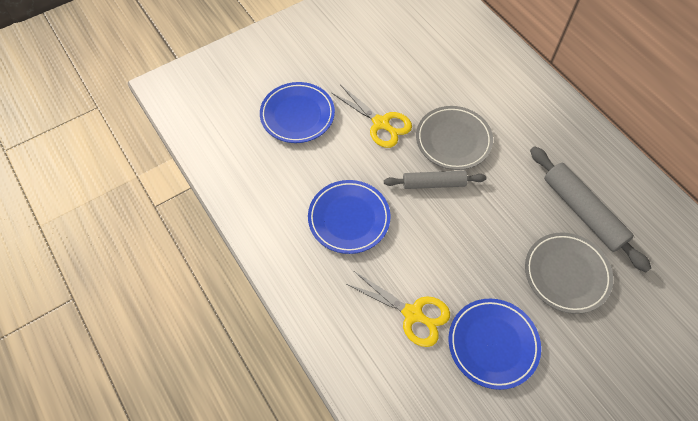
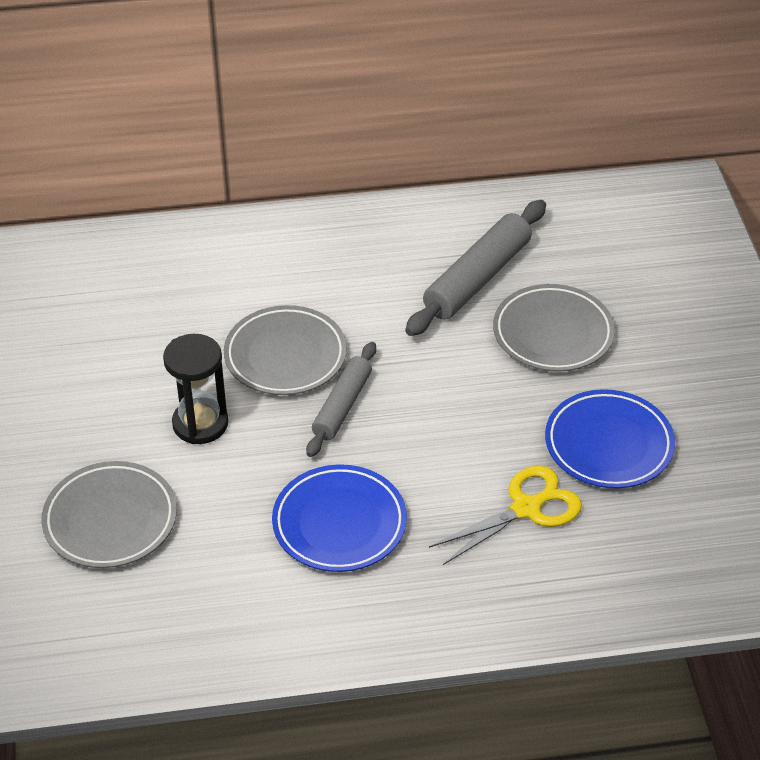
camera: 65 degrees left, 15 degrees down
blue plate [260,82,335,143] -> grey plate [41,461,177,568]
yellow scissors [332,85,412,148] -> black hourglass [163,334,228,444]
grey rolling pin [530,147,651,272] -> grey rolling pin turned 45 degrees counterclockwise [405,200,546,336]

